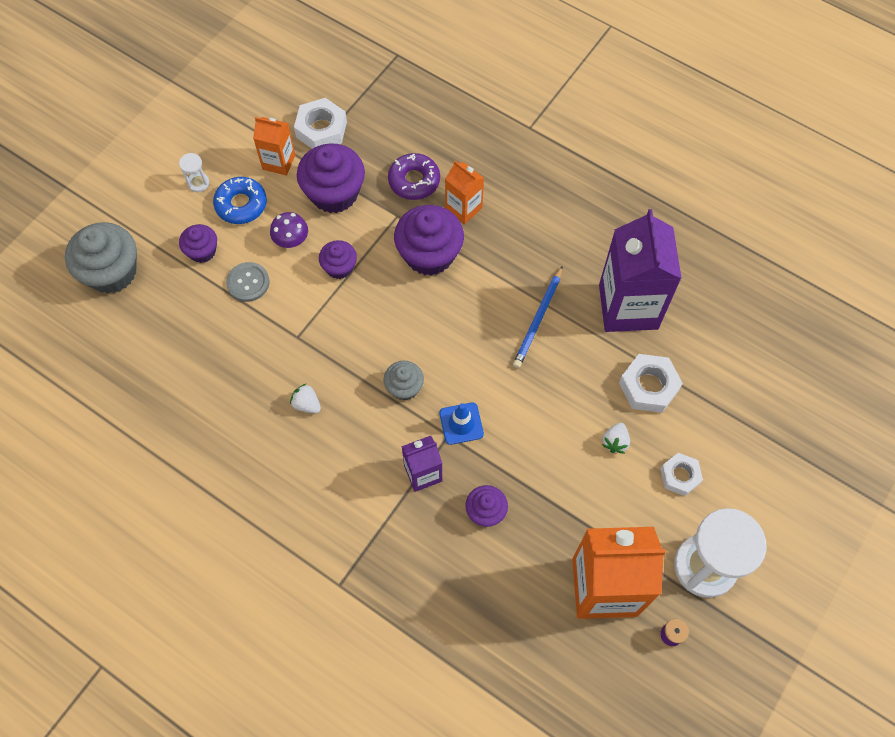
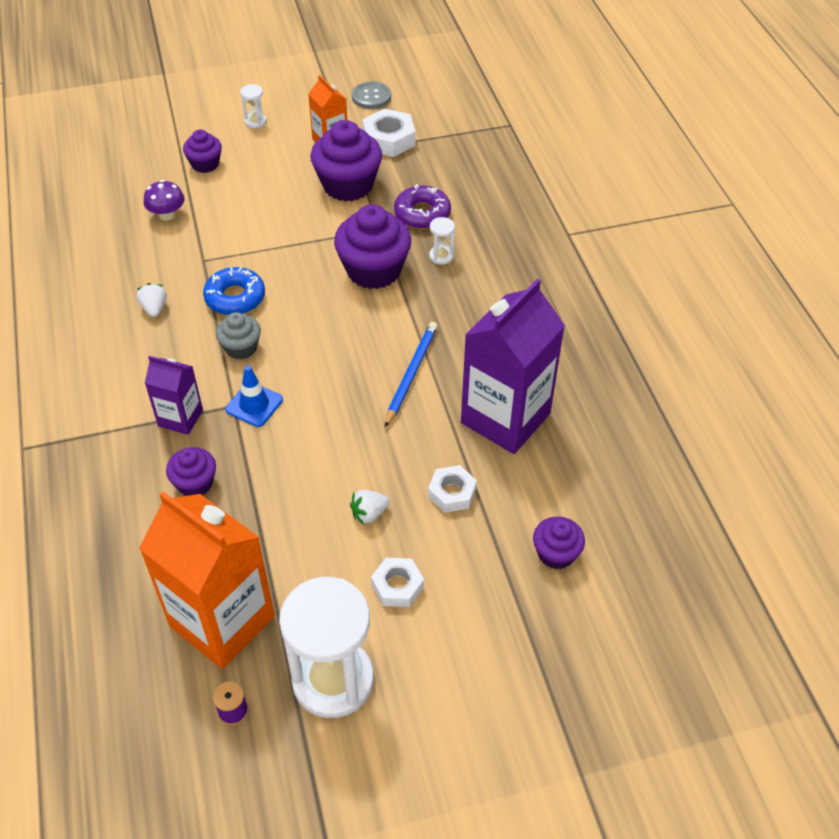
camera: 40 degrees right, 15 degrees down
grey cupcake [65,222,137,294] -> none
blue donut [213,177,267,224] -> blue donut moved to [203,267,265,315]
grey button [226,262,270,302] -> grey button moved to [352,81,391,109]
purple mushroom [270,212,308,248] -> purple mushroom moved to [144,180,185,221]
purple cupcake [319,240,357,279] -> purple cupcake moved to [533,516,585,569]
orange carton [445,161,484,224] -> white hourglass [429,217,455,265]
blue pencil [513,266,563,368] -> blue pencil turned 135 degrees clockwise [385,322,438,427]
white nut [619,354,683,413] -> white nut [428,465,477,513], size x0.67

